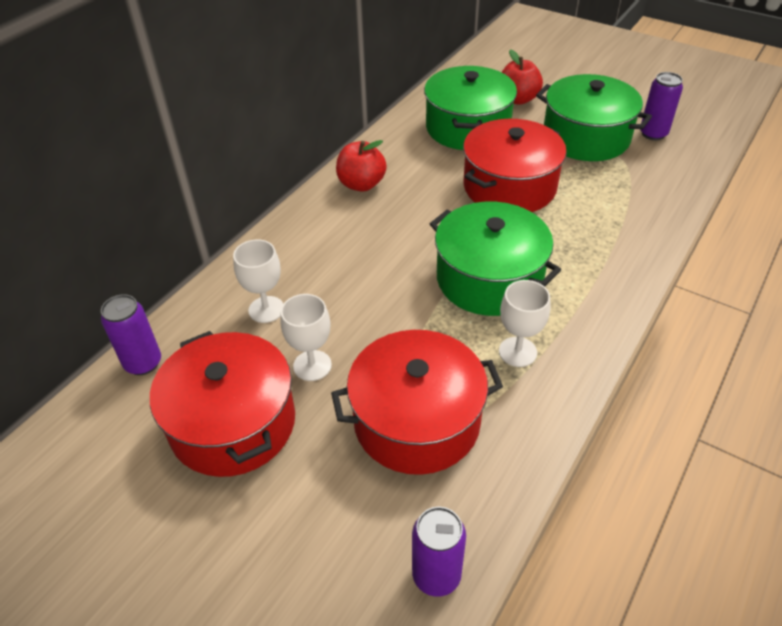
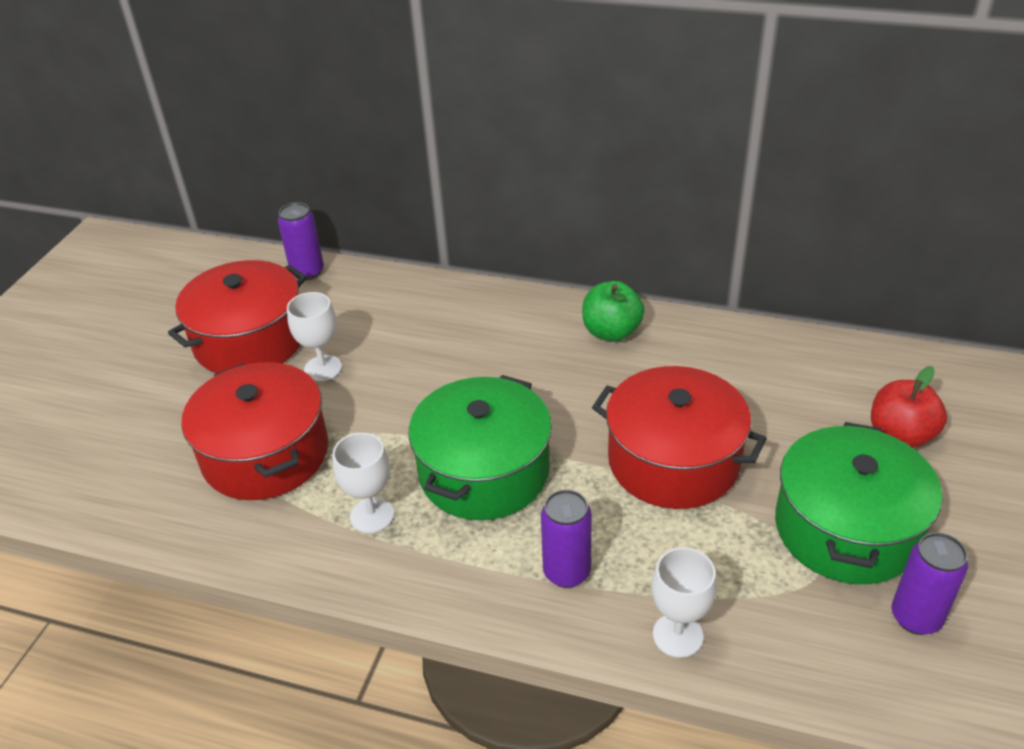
camera: 75 degrees right, 5 degrees down
white goblet [233,240,283,323] -> white goblet moved to [651,547,717,658]
red apple [336,140,387,192] -> green apple [582,281,644,342]
purple can [412,507,466,597] -> purple can moved to [541,490,592,588]
green pot [424,66,517,150] -> none

